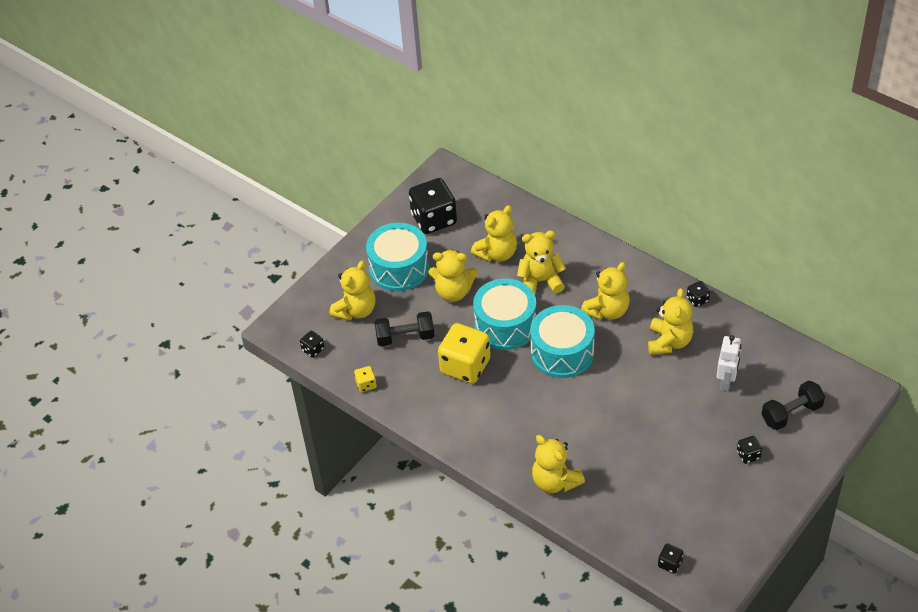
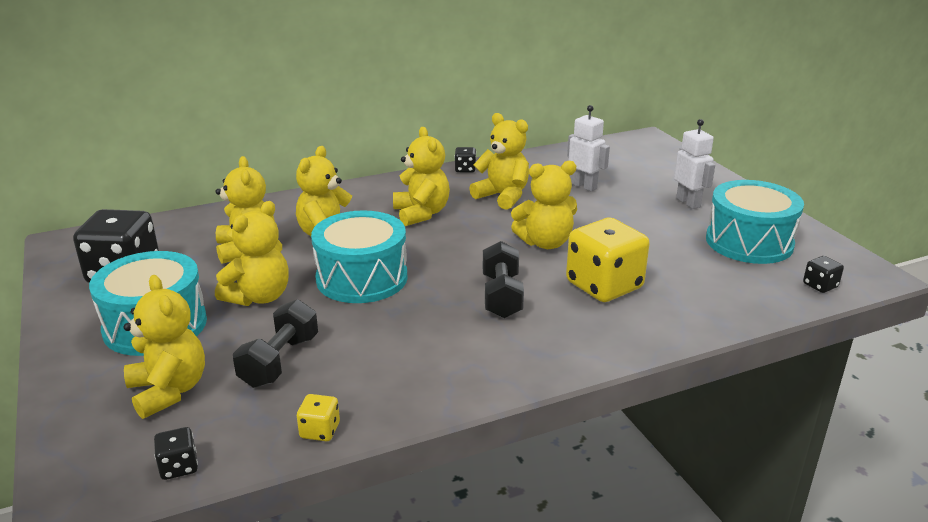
camera: 65 degrees left, 20 degrees down
yellow dice [438,323,491,384] -> yellow dice moved to [566,218,650,302]
turquoise drum [530,305,595,378] -> turquoise drum moved to [706,180,804,264]
yellow teddy bear [532,435,585,493] -> yellow teddy bear moved to [511,161,577,249]
black dice [737,436,762,464] -> white robot [674,119,715,209]
black dumbbell [761,381,825,430] -> black dumbbell moved to [483,241,524,318]

